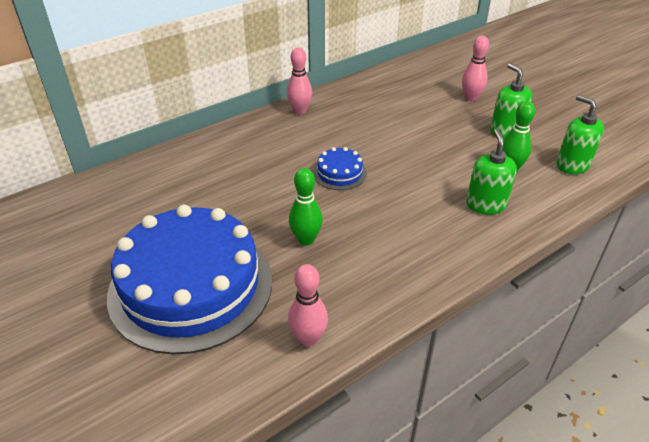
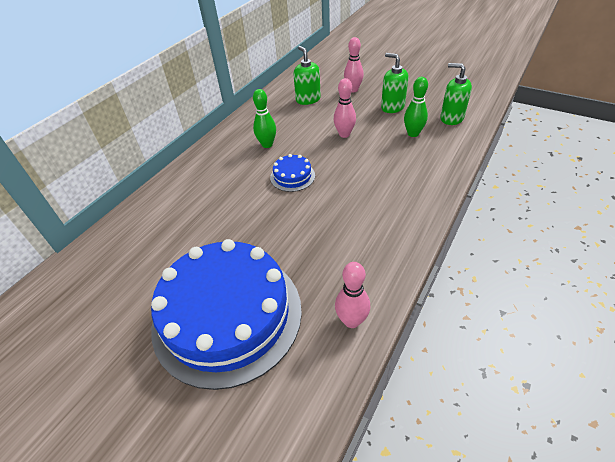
camera: 20 degrees left, 5 degrees up
pink bowling pin [287,47,312,114] -> pink bowling pin moved to [333,78,356,138]
green bowling pin [289,168,323,246] -> green bowling pin moved to [253,89,276,148]
green soap dispenser [466,129,517,215] -> green soap dispenser moved to [294,46,321,105]

